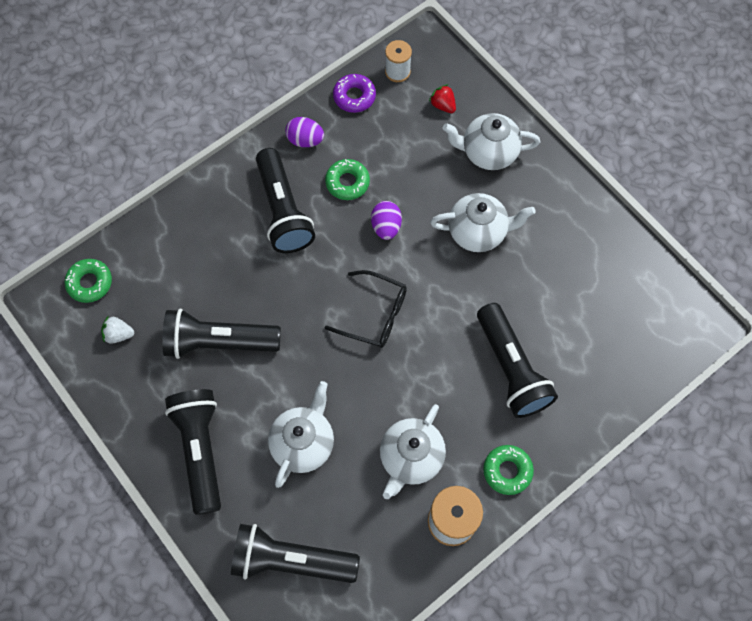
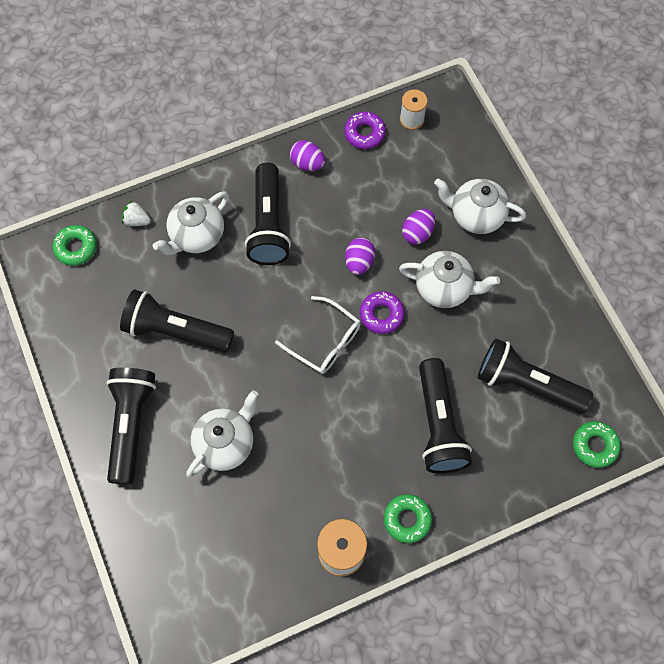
camera: 15 degrees right, 0 degrees up
white strawberry [101,316,134,344] -> white strawberry moved to [122,201,151,226]
black flashlight [231,524,360,583] -> black flashlight moved to [478,338,593,414]
black glasses [324,270,407,348] -> white glasses [275,296,361,374]
green donut [325,159,370,200] -> green donut moved to [573,421,621,468]
white teapot [380,404,446,499] -> white teapot moved to [153,191,229,255]
red strawberry [429,84,456,113] -> none
none -> purple donut [360,291,405,334]
none -> purple egg [402,209,435,244]

